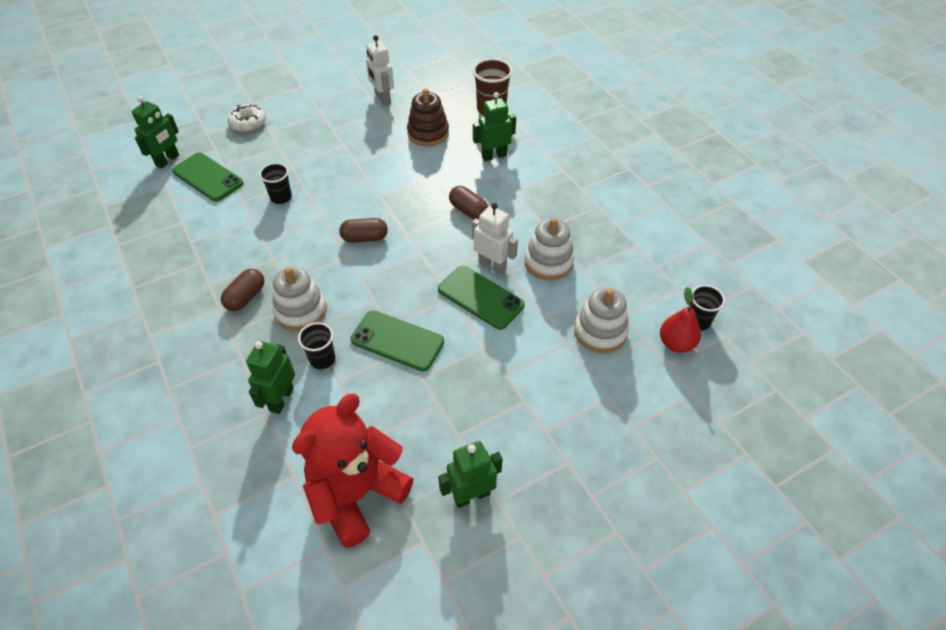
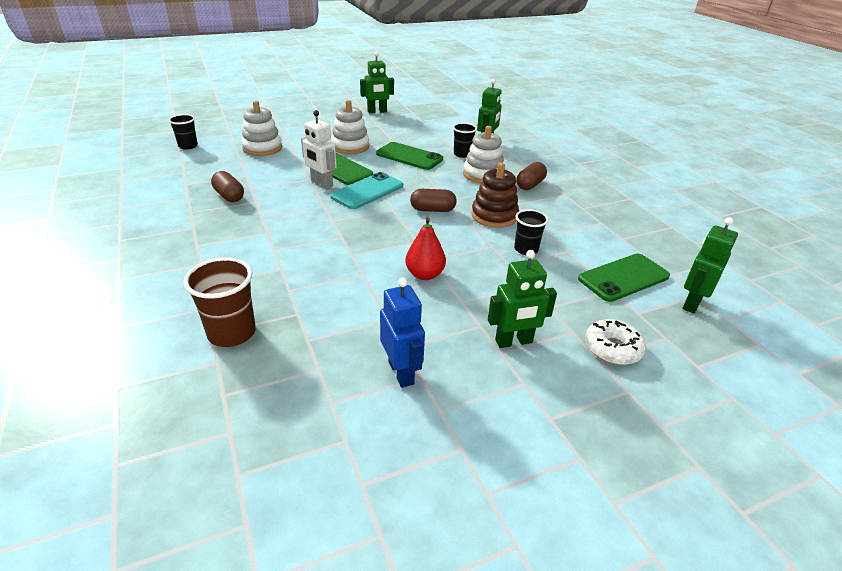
camera: 175 degrees left, 15 degrees down
green phone [172,153,243,202] -> green phone turned 75 degrees counterclockwise [578,254,670,302]
red teddy bear [292,394,413,548] -> none
white robot [366,35,394,106] -> blue robot [380,278,425,388]
brown stacking toy [407,88,449,146] -> brown stacking toy moved to [471,162,519,228]
brown capsule [449,186,488,220] -> brown capsule moved to [211,171,244,202]
green robot [473,92,516,162] -> green robot moved to [488,250,557,348]
white stacking toy [524,218,575,281] -> white stacking toy moved to [331,100,369,154]
red pear [660,287,701,353] -> red pear moved to [405,217,446,280]
none -> turquoise phone [330,172,403,209]

